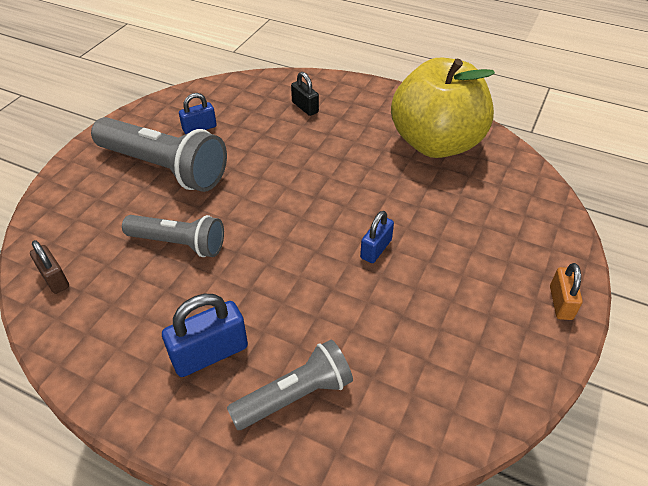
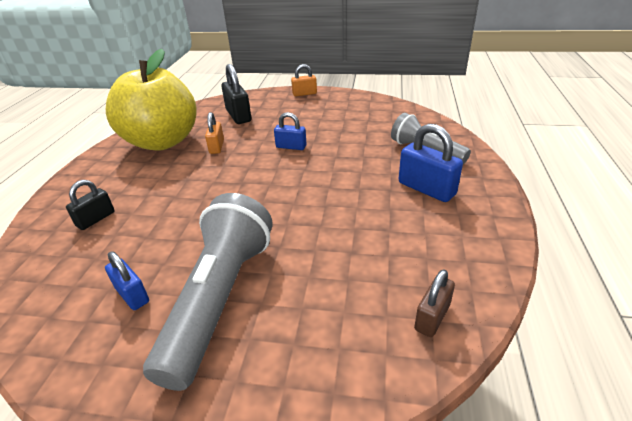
camera: 105 degrees left, 10 degrees down
grey flashlight [122,215,224,257] -> none
none -> orange padlock [205,112,224,154]
none -> black padlock [221,64,251,124]

